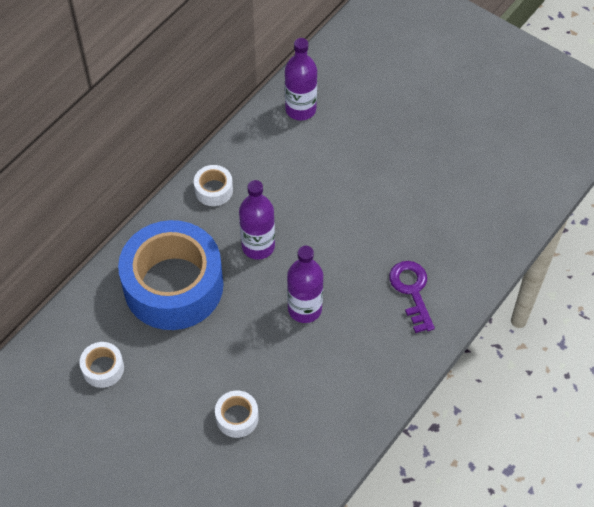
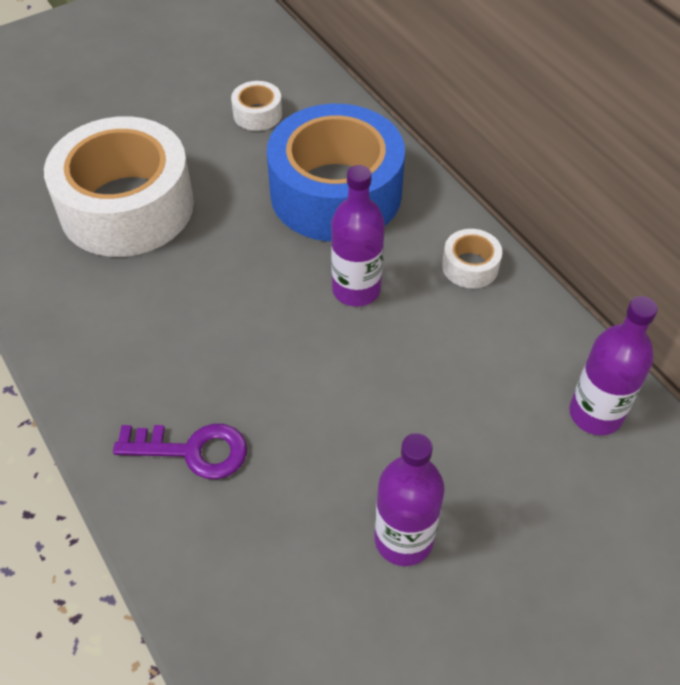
camera: 110 degrees right, 5 degrees down
white tape [215,390,259,438] -> white tape [44,116,194,257], size x2.48
purple bottle [287,246,323,323] -> purple bottle moved to [374,433,445,566]

